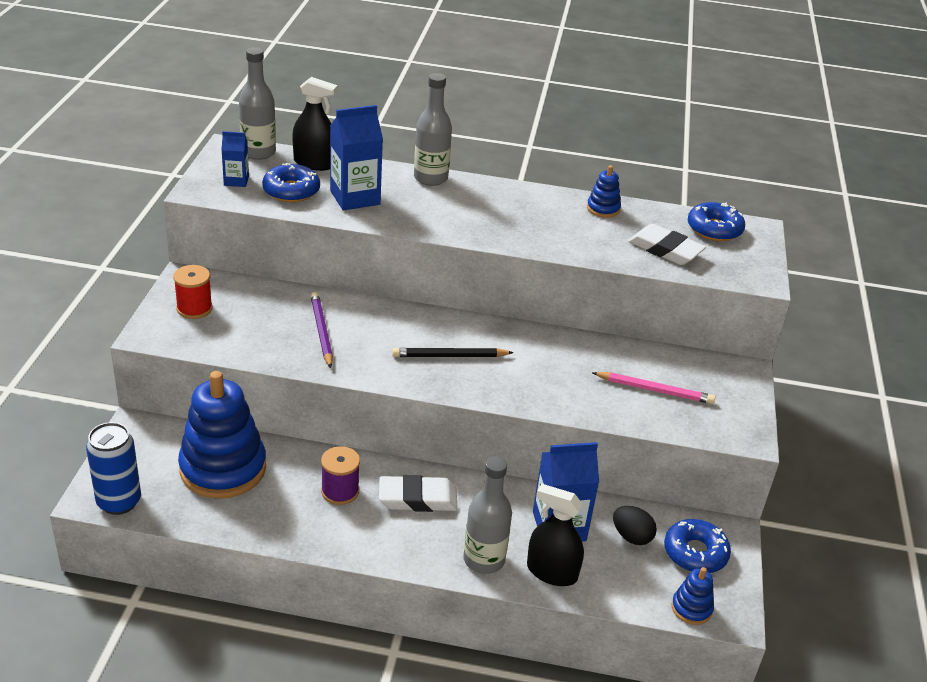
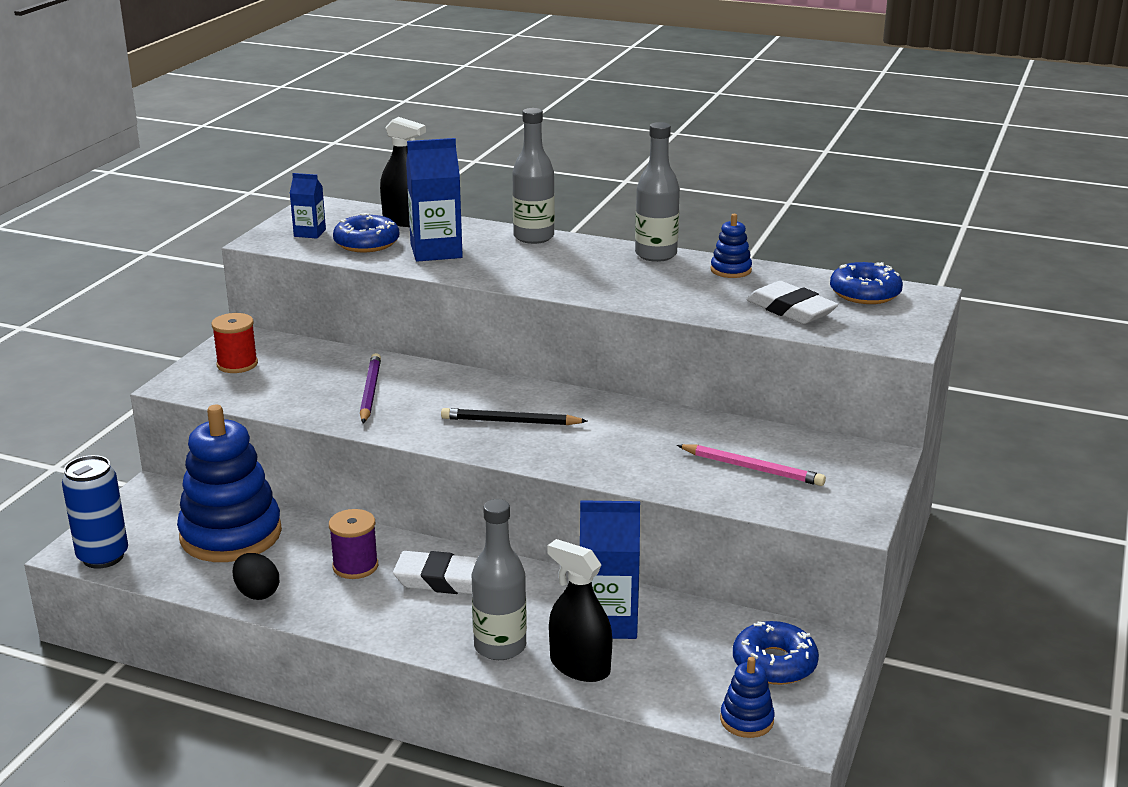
camera: 15 degrees right, 10 degrees down
grey bottle [239,47,276,160] -> grey bottle moved to [635,122,680,262]
black egg [613,506,657,545] -> black egg moved to [233,553,279,600]

